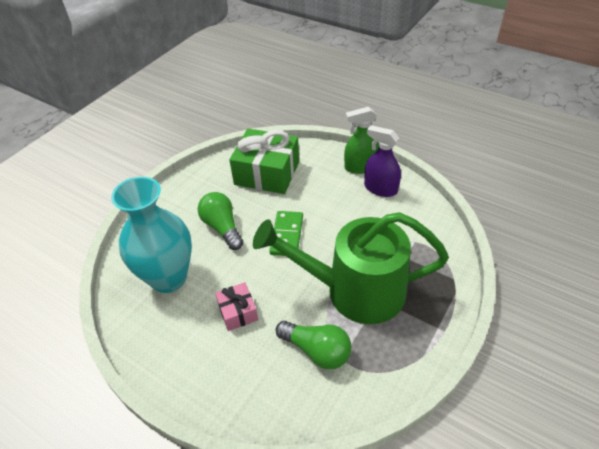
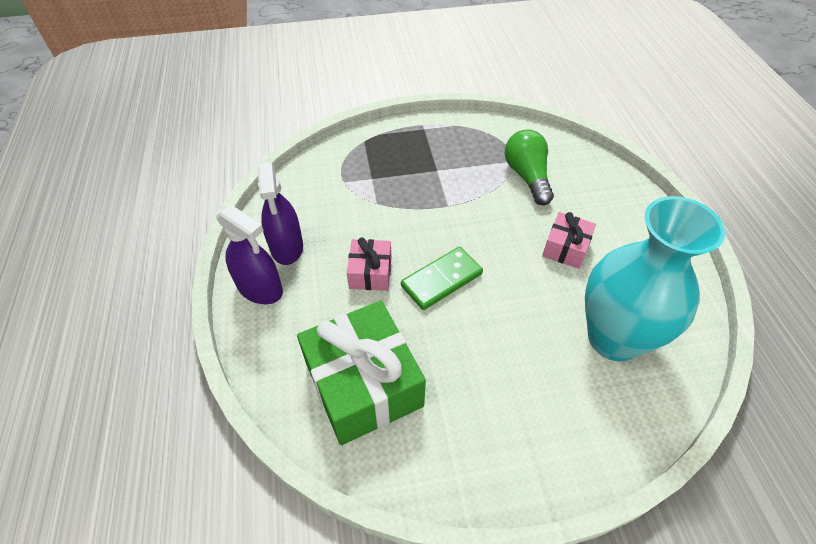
camera: 135 degrees left, 5 degrees up
green light bulb [198,192,244,250] -> none
green watering can [253,212,449,324] -> none
green spray bottle [344,106,379,174] -> purple spray bottle [216,204,283,304]
none -> pink gift [347,237,392,291]

